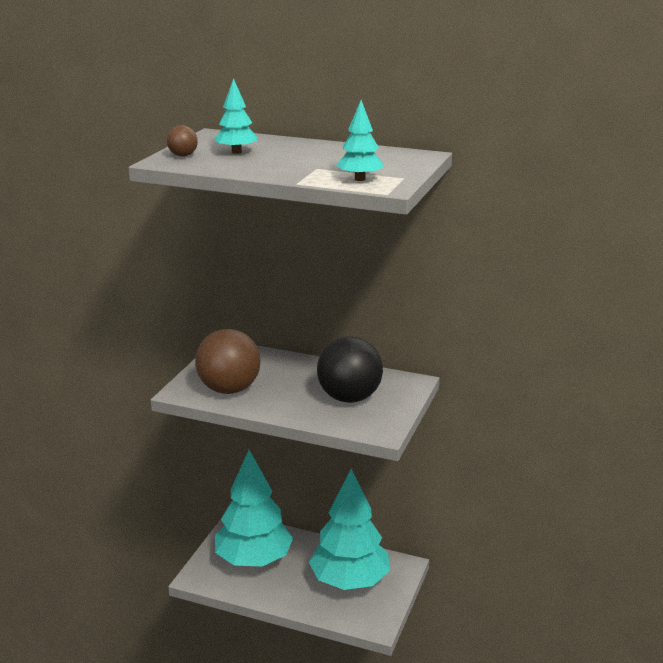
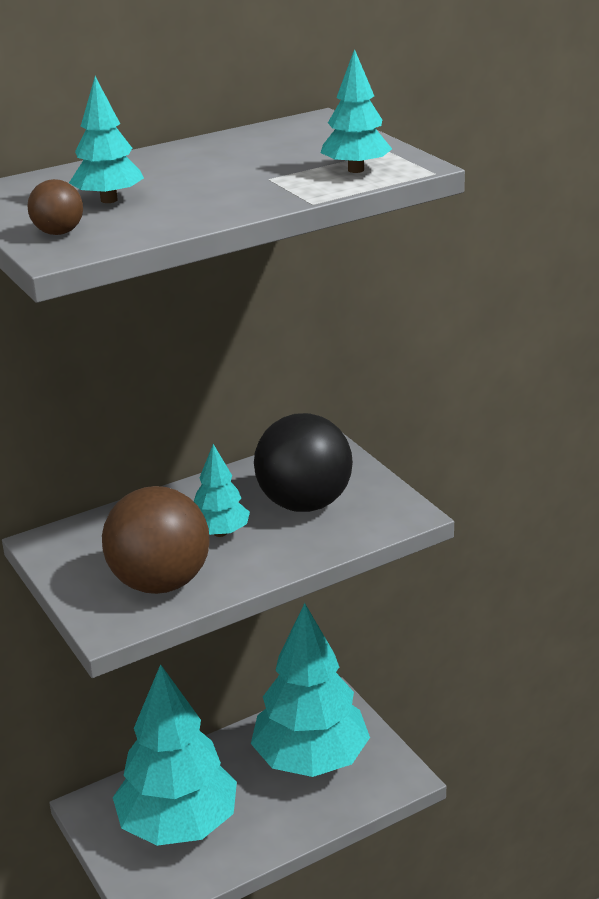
camera: 50 degrees left, 5 degrees up
none -> turquoise tree [194,444,250,537]

